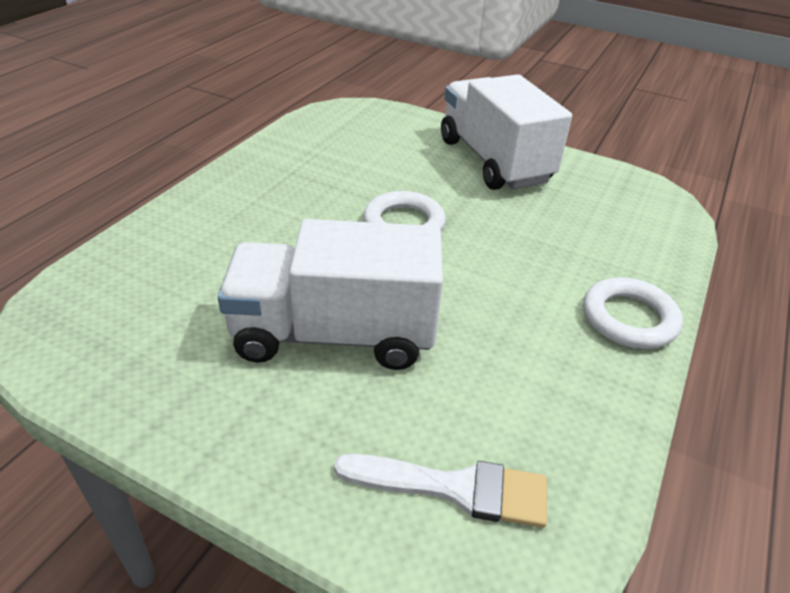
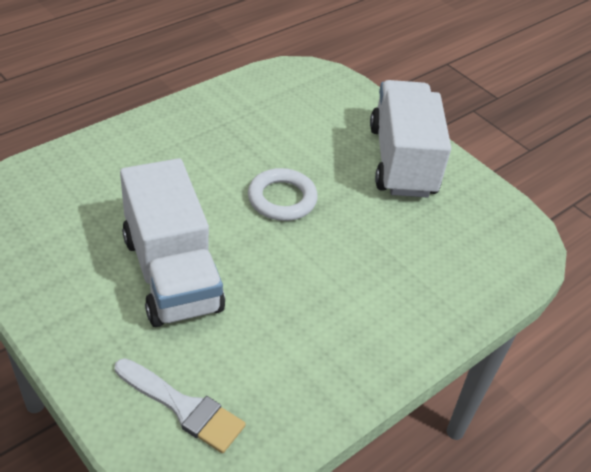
camera: 20 degrees right, 5 degrees up
white truck [218,219,443,370] -> white truck turned 135 degrees counterclockwise [120,158,225,327]
white ring [583,277,683,349] -> none

